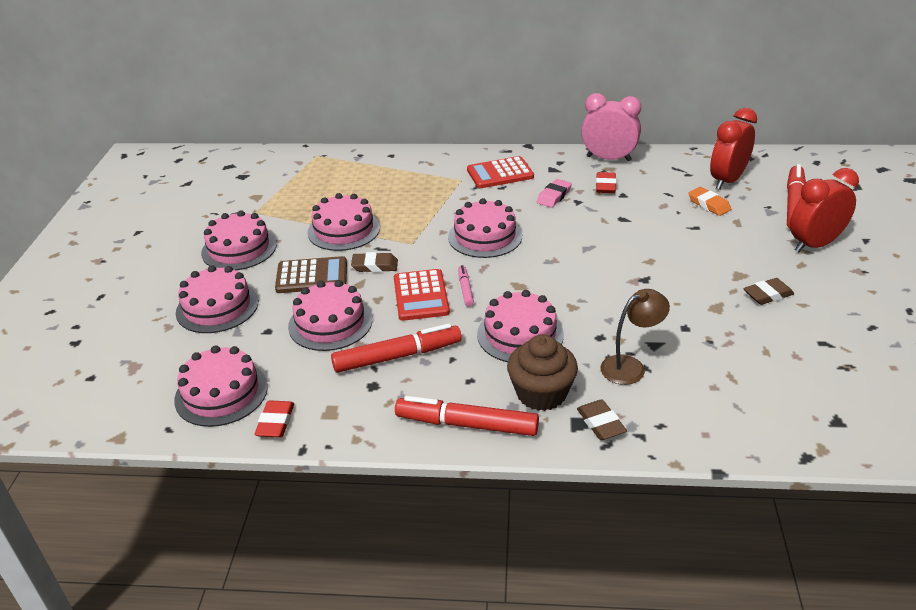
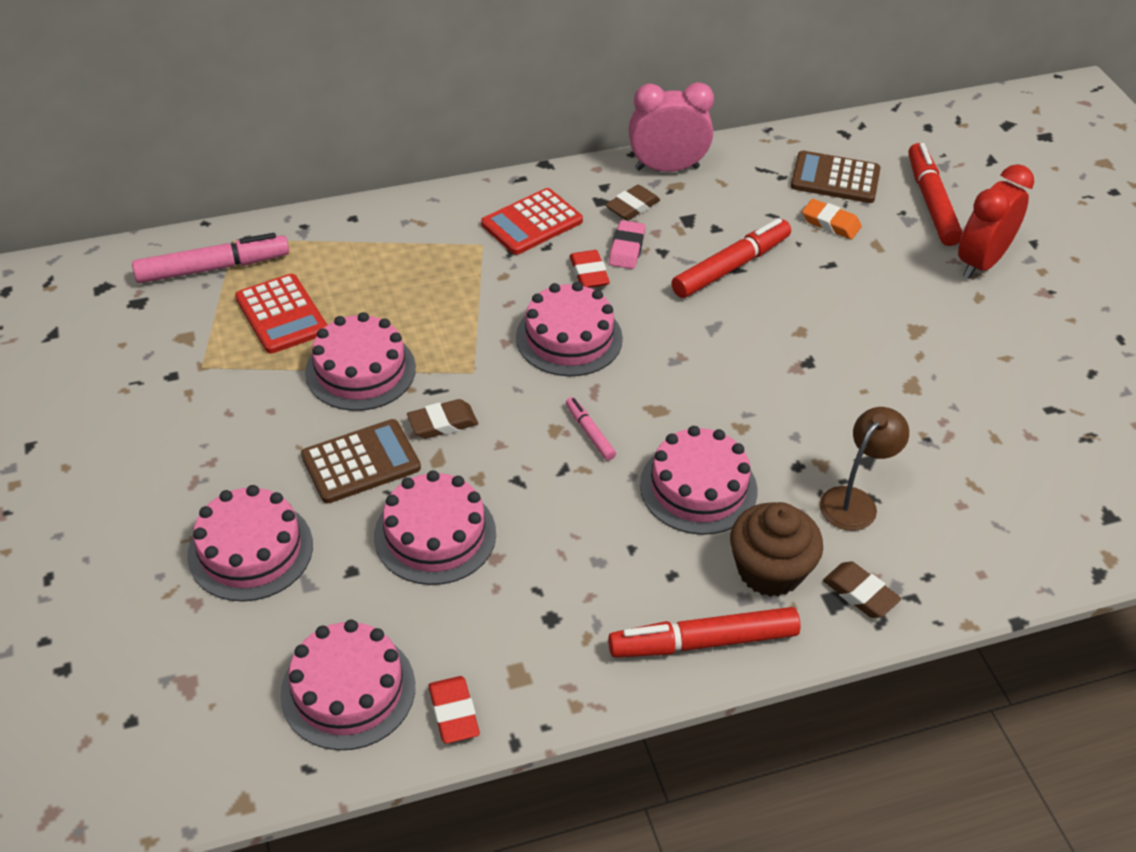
camera: 25 degrees left, 10 degrees up
pink cake [201,210,277,270] -> none
red marker [331,324,462,373] -> red marker moved to [671,218,791,298]
red calculator [394,269,450,321] -> red calculator moved to [235,274,327,354]
red eraser [596,172,616,193] -> red eraser moved to [570,250,610,288]
red clock [710,108,757,190] -> brown calculator [791,151,881,203]
brown eraser [743,278,794,305] -> brown eraser moved to [605,185,660,220]
none -> pink marker [132,233,289,283]

